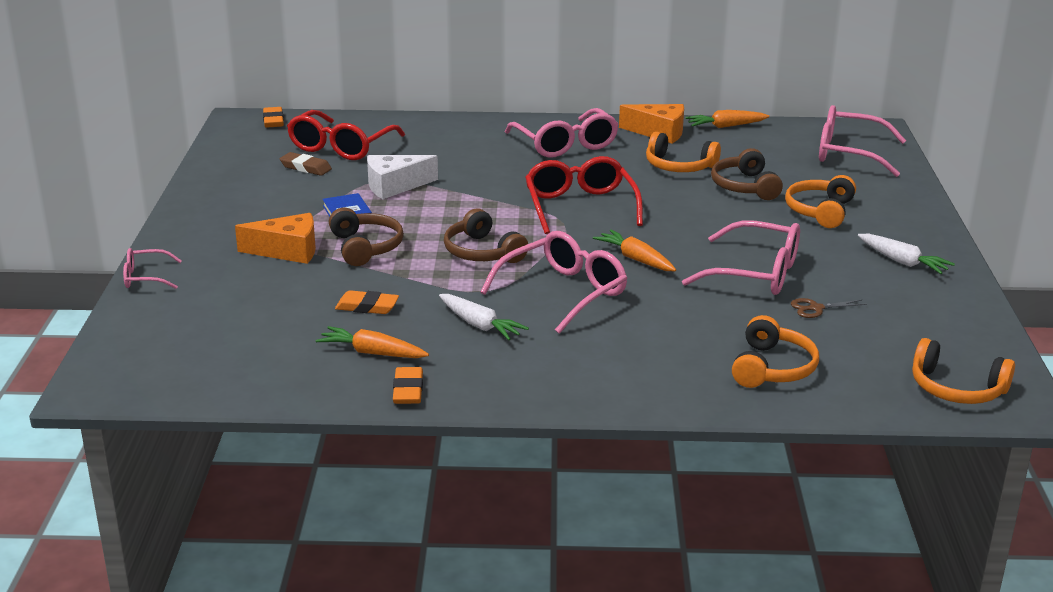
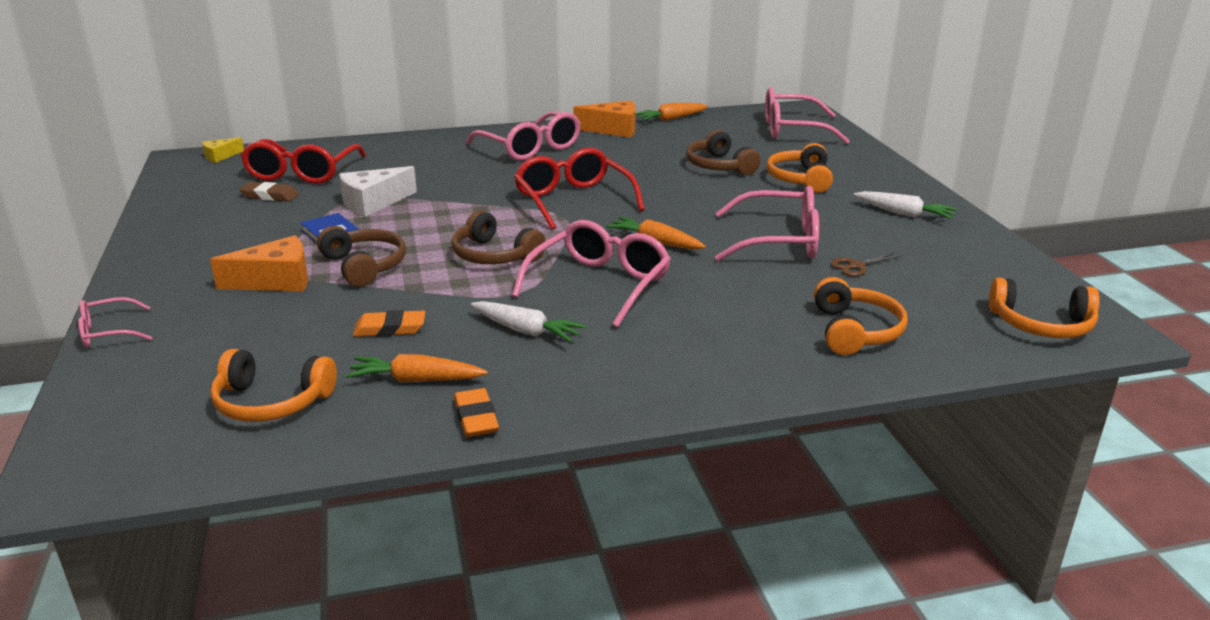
camera: 15 degrees left, 0 degrees up
orange eraser [263,107,284,128] -> yellow cheese [202,137,244,163]
orange headphones [646,132,721,172] -> orange headphones moved to [210,349,337,422]

